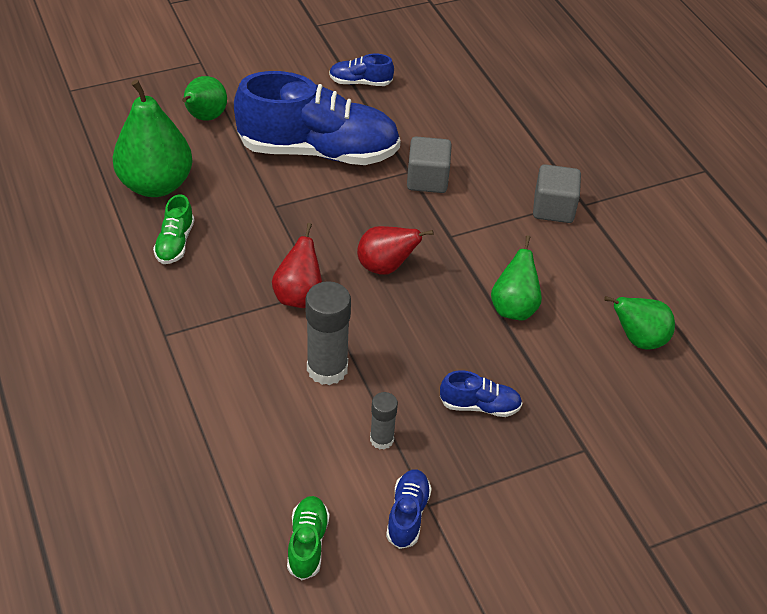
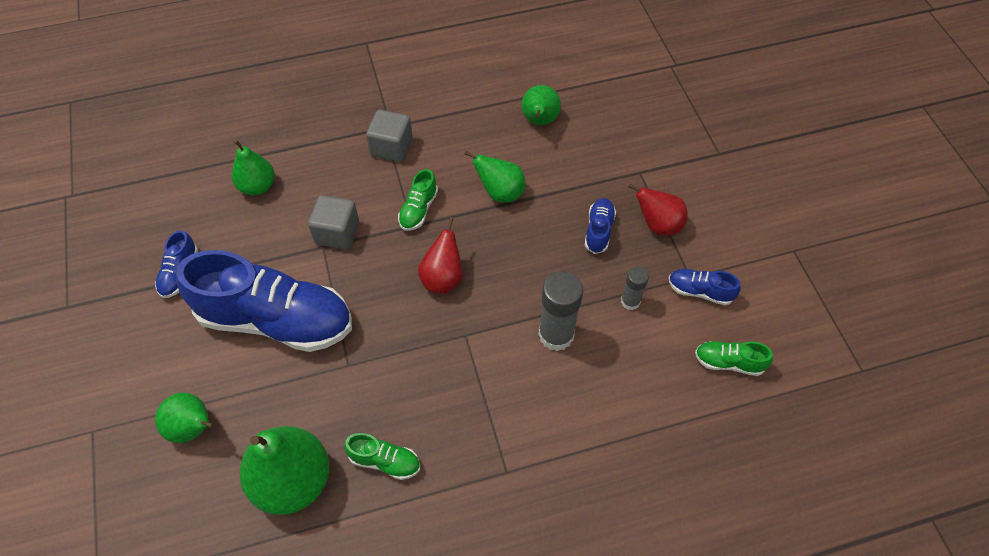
camera: 80 degrees left, 10 degrees up
blue shoe [234,71,401,165] -> blue shoe turned 90 degrees clockwise [176,250,352,352]
red pear [272,223,322,308] -> red pear moved to [628,184,688,236]
none -> green pear [232,140,275,195]
none -> green shoe [398,169,438,231]

